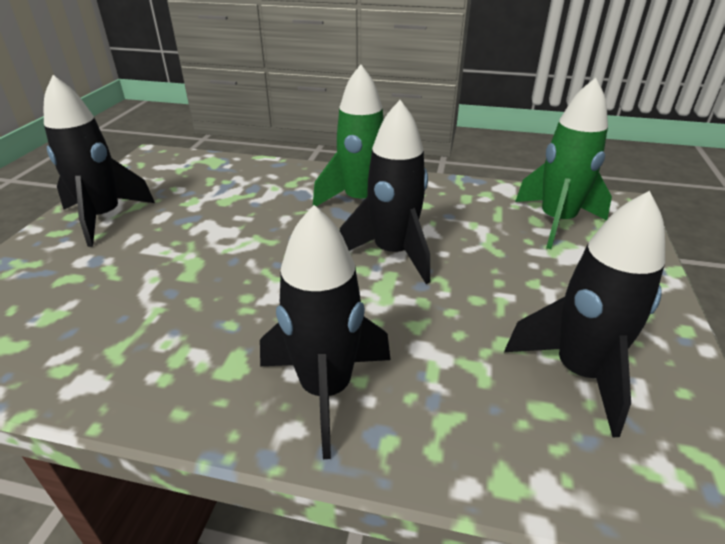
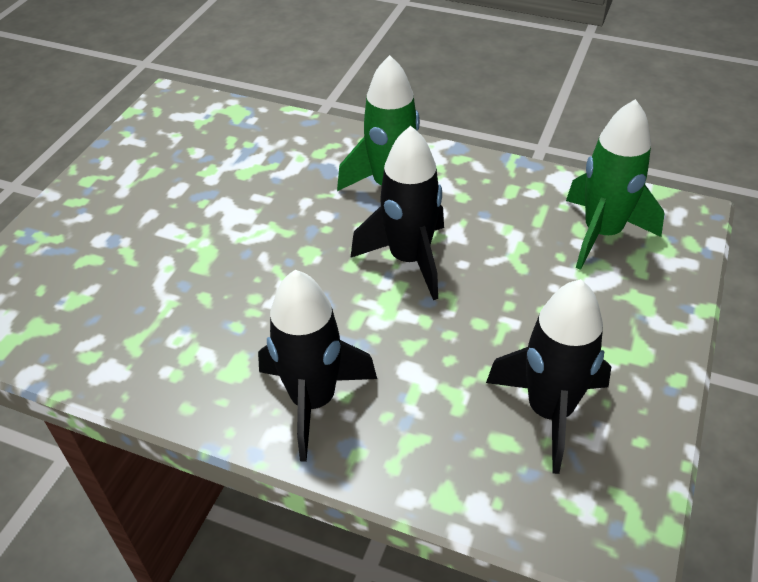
camera: 10 degrees right, 10 degrees up
black rocket [44,75,155,247] -> none

